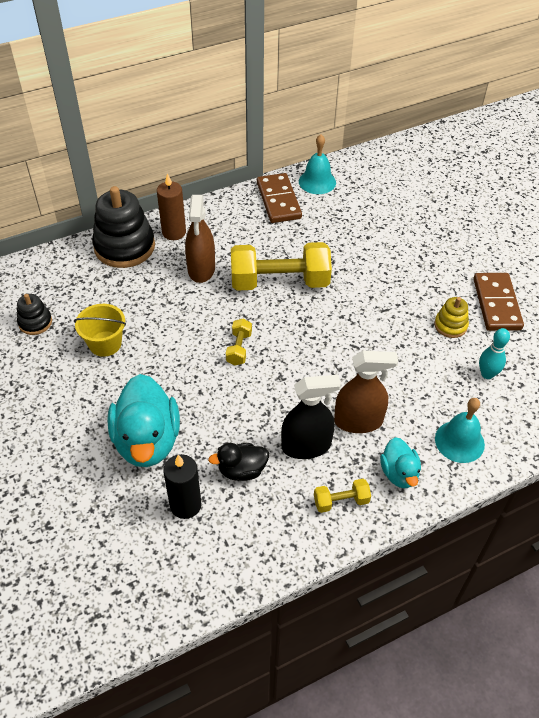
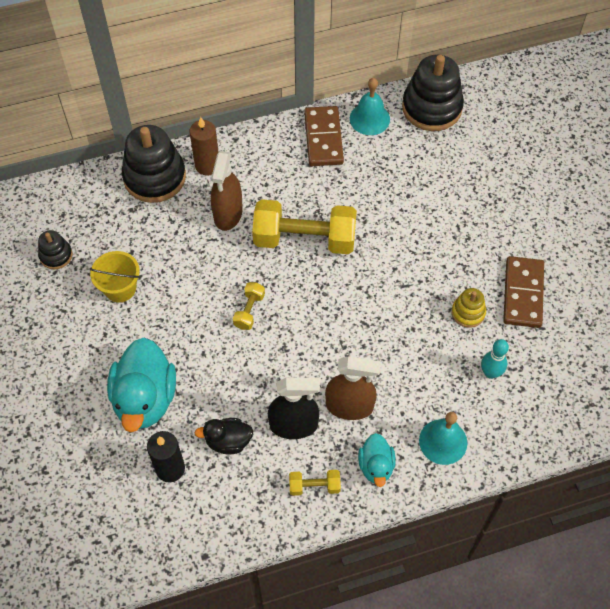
camera: 10 degrees right, 10 degrees up
none -> black stacking toy [402,55,464,131]

